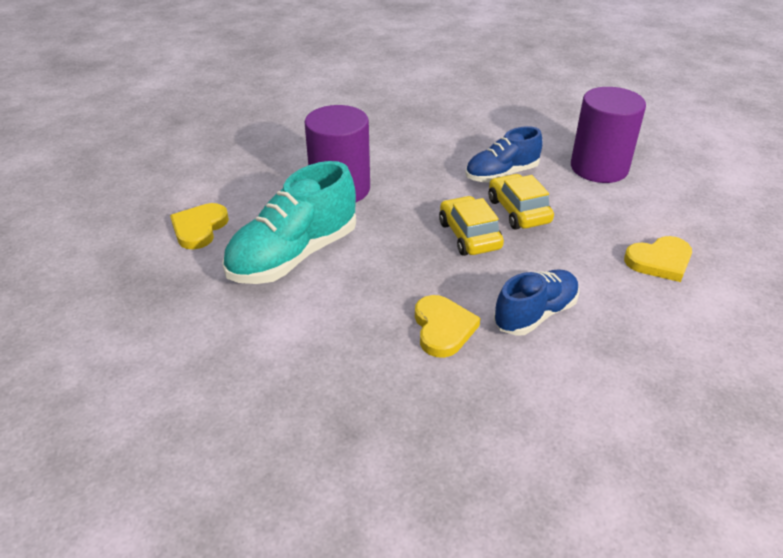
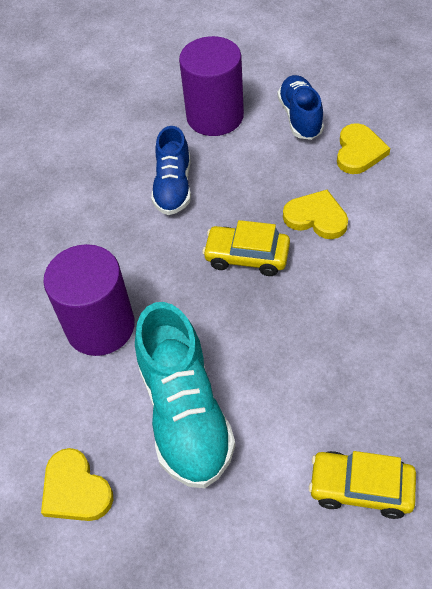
camera: 55 degrees left, 15 degrees up
yellow heart [415,295,480,358] -> yellow heart moved to [283,190,348,239]
yellow car [489,174,554,229] -> yellow car moved to [309,451,416,519]
blue shoe [494,269,579,336] -> blue shoe moved to [277,75,324,140]

